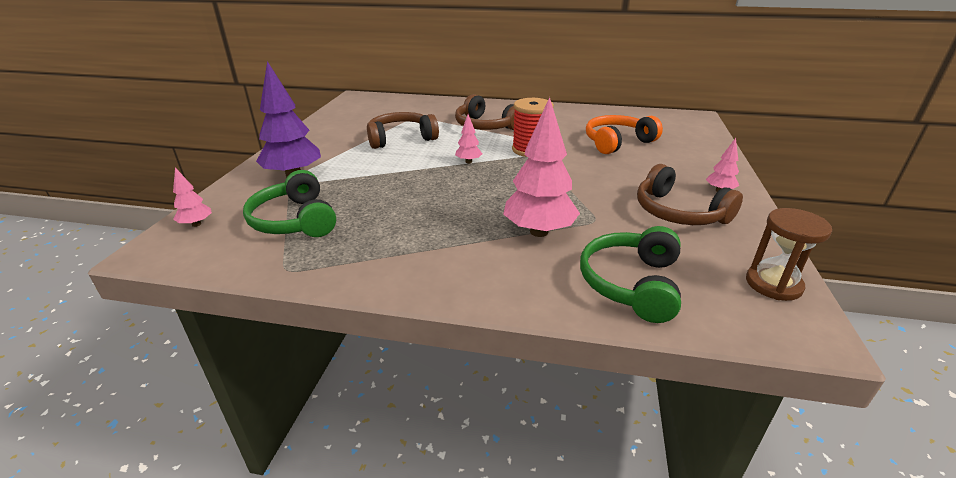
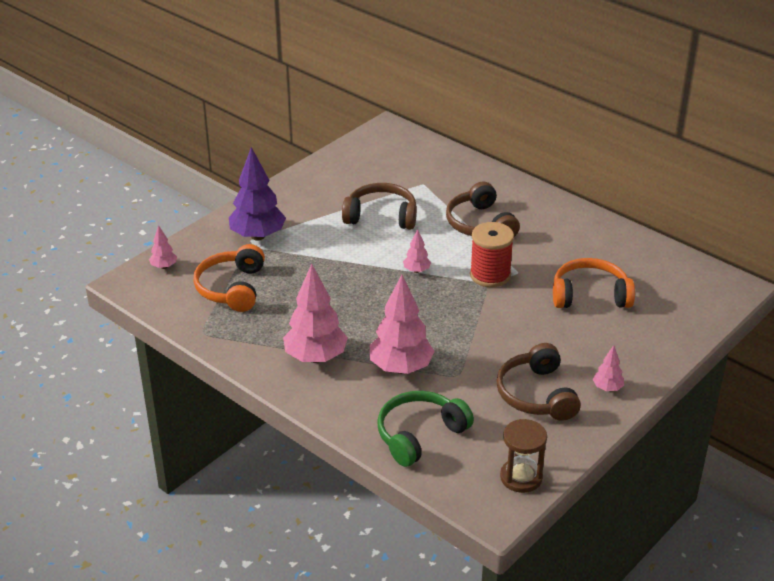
camera: 30 degrees right, 5 degrees up
green headphones [243,170,336,237] -> orange headphones [193,244,265,312]
none -> pink tree [283,264,348,363]

